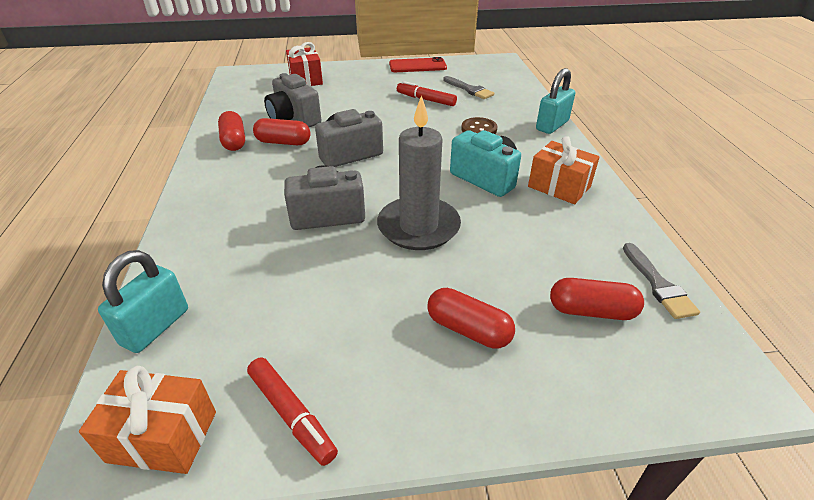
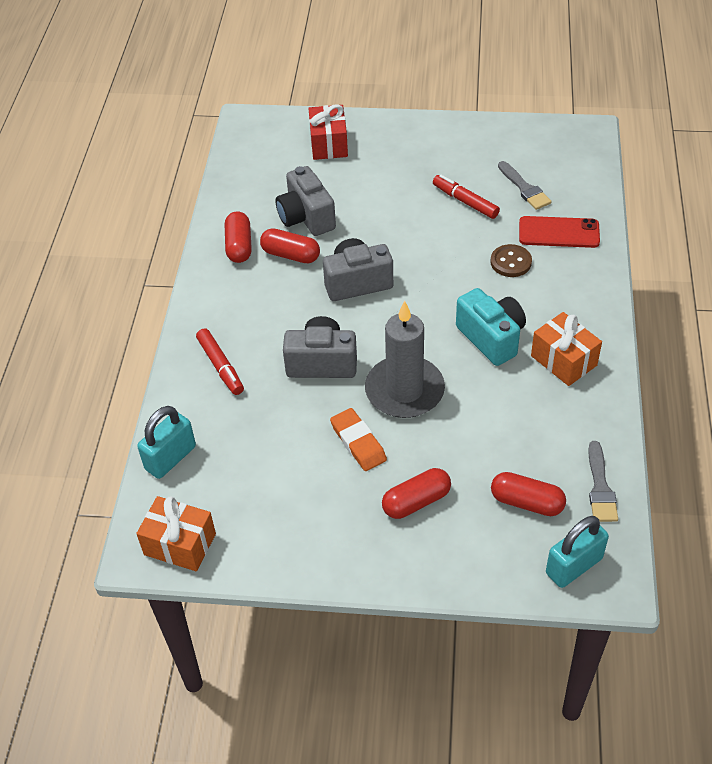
camera: 15 degrees right, 10 degrees up
red marker [247,357,338,466] -> red marker moved to [196,328,244,395]
red phone [389,57,447,72] -> red phone moved to [519,216,600,248]
red capsule [427,288,515,349] -> red capsule turned 75 degrees counterclockwise [382,468,451,519]
turquoise padlock [536,68,575,134] -> turquoise padlock moved to [546,516,609,588]
none -> orange eraser [330,408,387,471]

